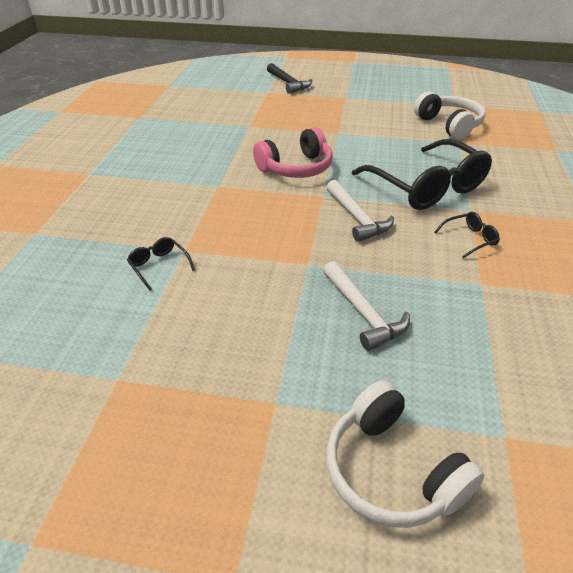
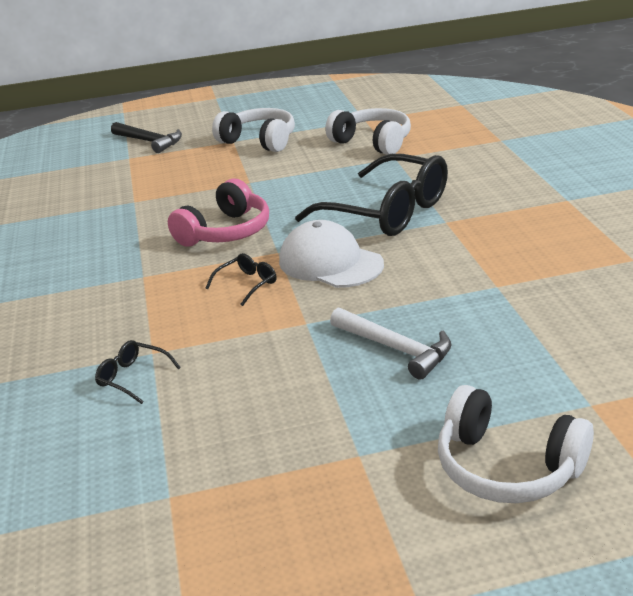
camera: 20 degrees left, 10 degrees down
white hammer [326,180,394,242] -> white cap [279,220,384,288]
black glasses [434,212,500,259] -> black glasses moved to [206,253,276,306]
none -> white headphones [212,108,295,152]

